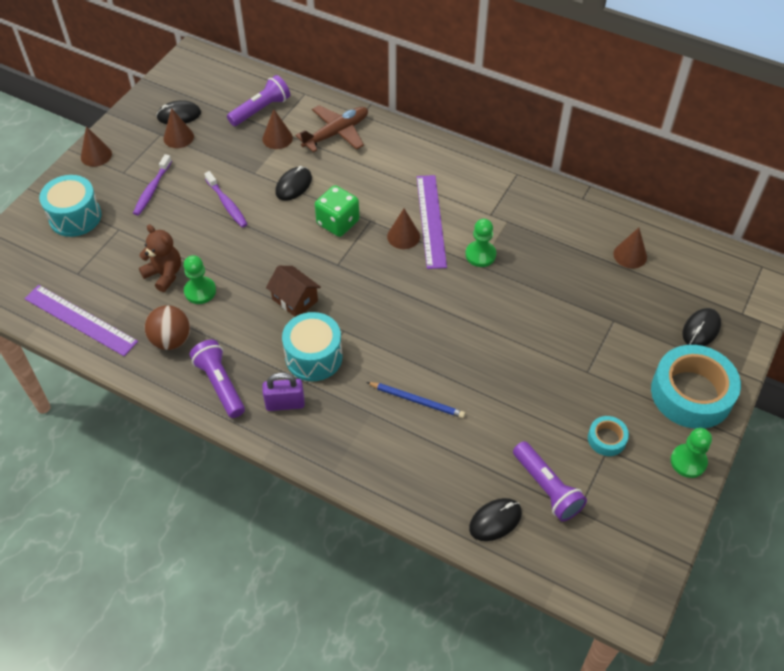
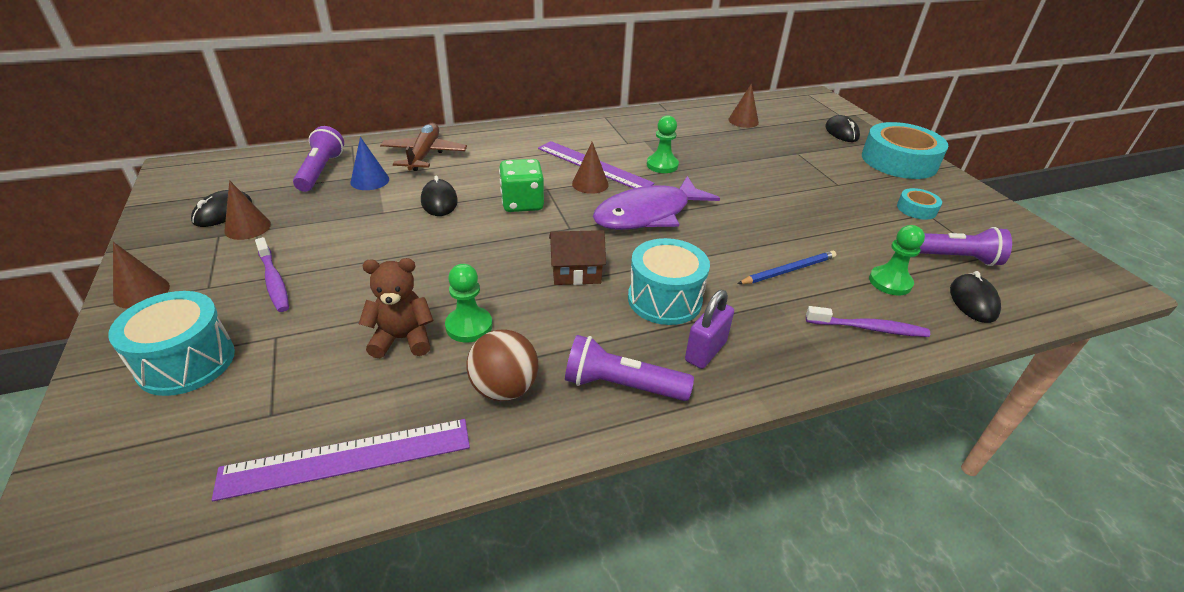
camera: 50 degrees left, 15 degrees down
purple toothbrush [204,171,248,228] -> purple toothbrush moved to [806,306,930,337]
brown cone [262,109,293,149] -> blue cone [351,137,389,190]
green pawn [670,428,712,478] -> green pawn moved to [869,225,925,296]
none -> purple fish [593,176,720,230]

